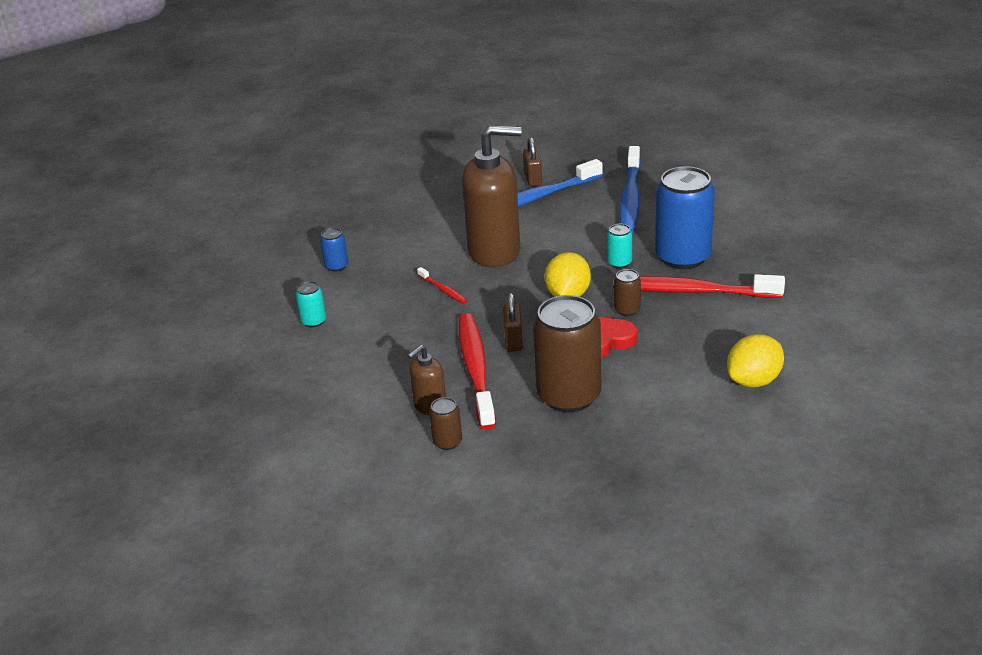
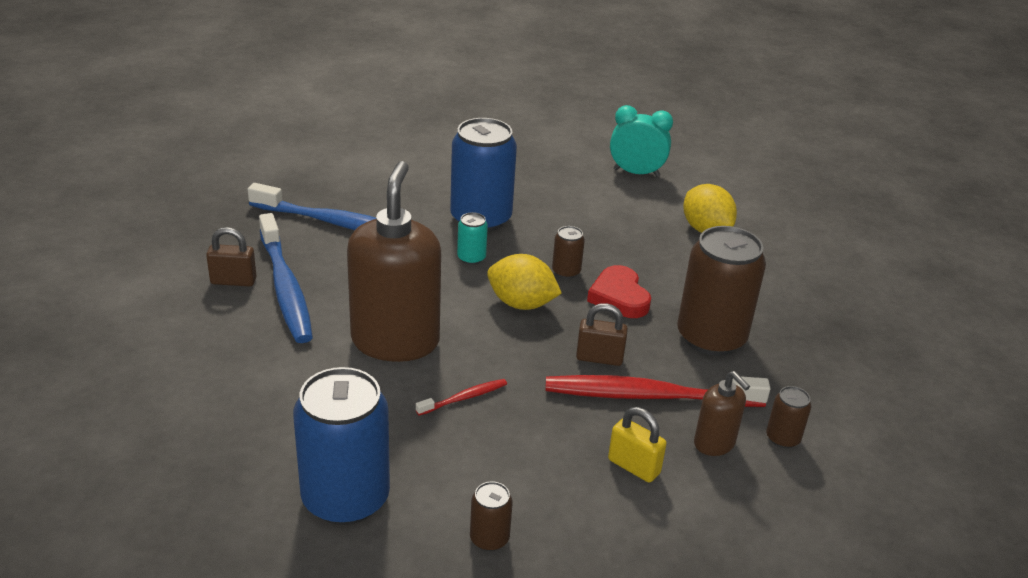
camera: 85 degrees left, 0 degrees up
turquoise can [296,281,326,327] -> brown can [470,481,513,551]
blue can [320,228,348,272] -> blue can [293,367,390,525], size x2.26
red toothbrush [613,274,785,298] -> none
none -> yellow padlock [608,407,667,483]
none -> turquoise clock [610,105,673,177]

